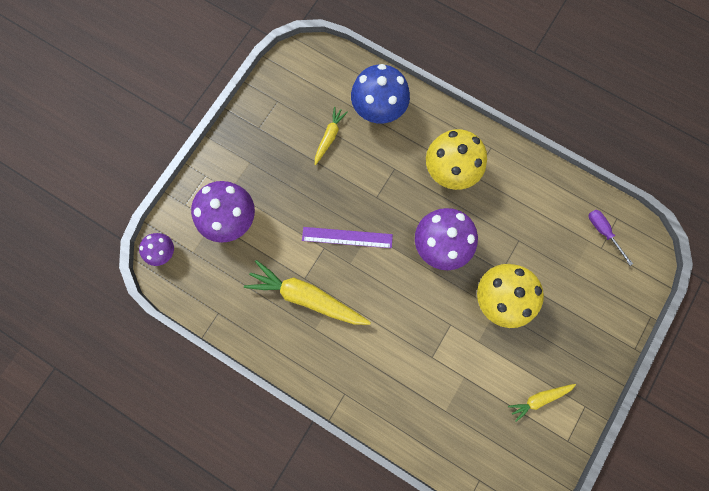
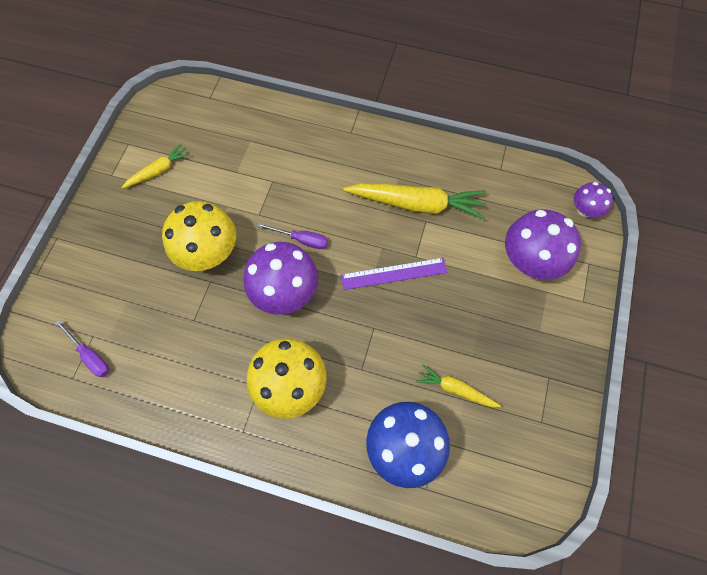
camera: 165 degrees right, 10 degrees down
yellow carrot [315,107,348,165] -> yellow carrot turned 105 degrees clockwise [416,364,501,407]
none -> purple screwdriver [257,223,328,249]

